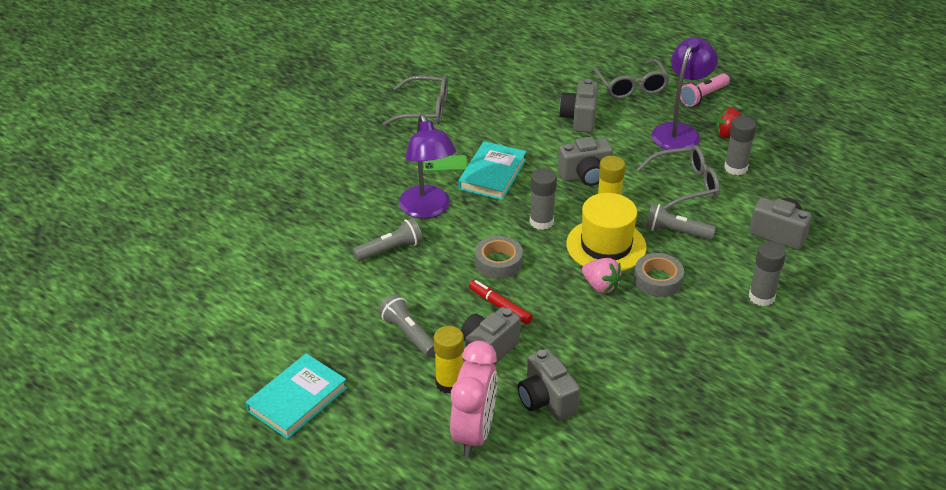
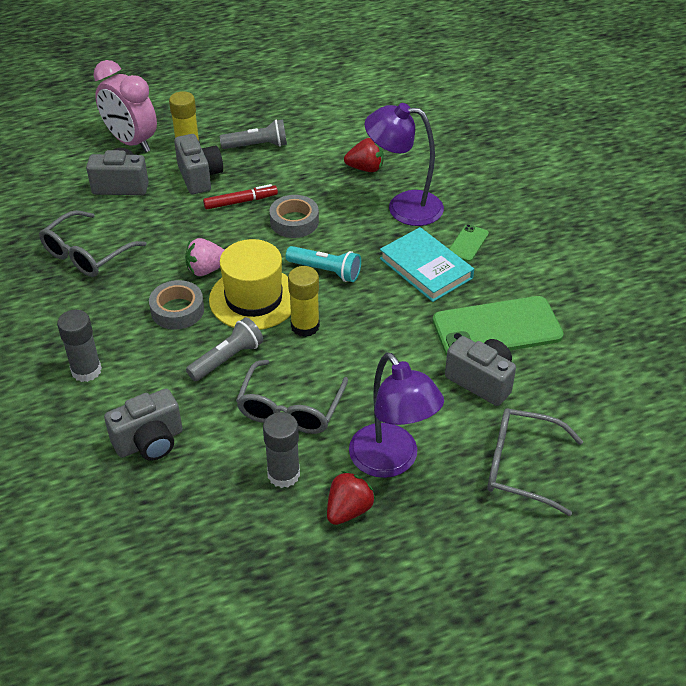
camera: 120 degrees right, 5 degrees up
turquoise book [246,353,347,439] -> none
grey flashlight [353,218,423,261] -> red strawberry [344,138,384,172]
grey glasses [383,76,448,125] -> grey glasses moved to [39,210,147,277]
grey glue stick [530,168,557,230] -> turquoise flashlight [286,246,361,282]
grey camera [558,137,613,186] -> none
pink flashlight [680,73,730,107] -> none
none -> green phone [433,296,564,356]

